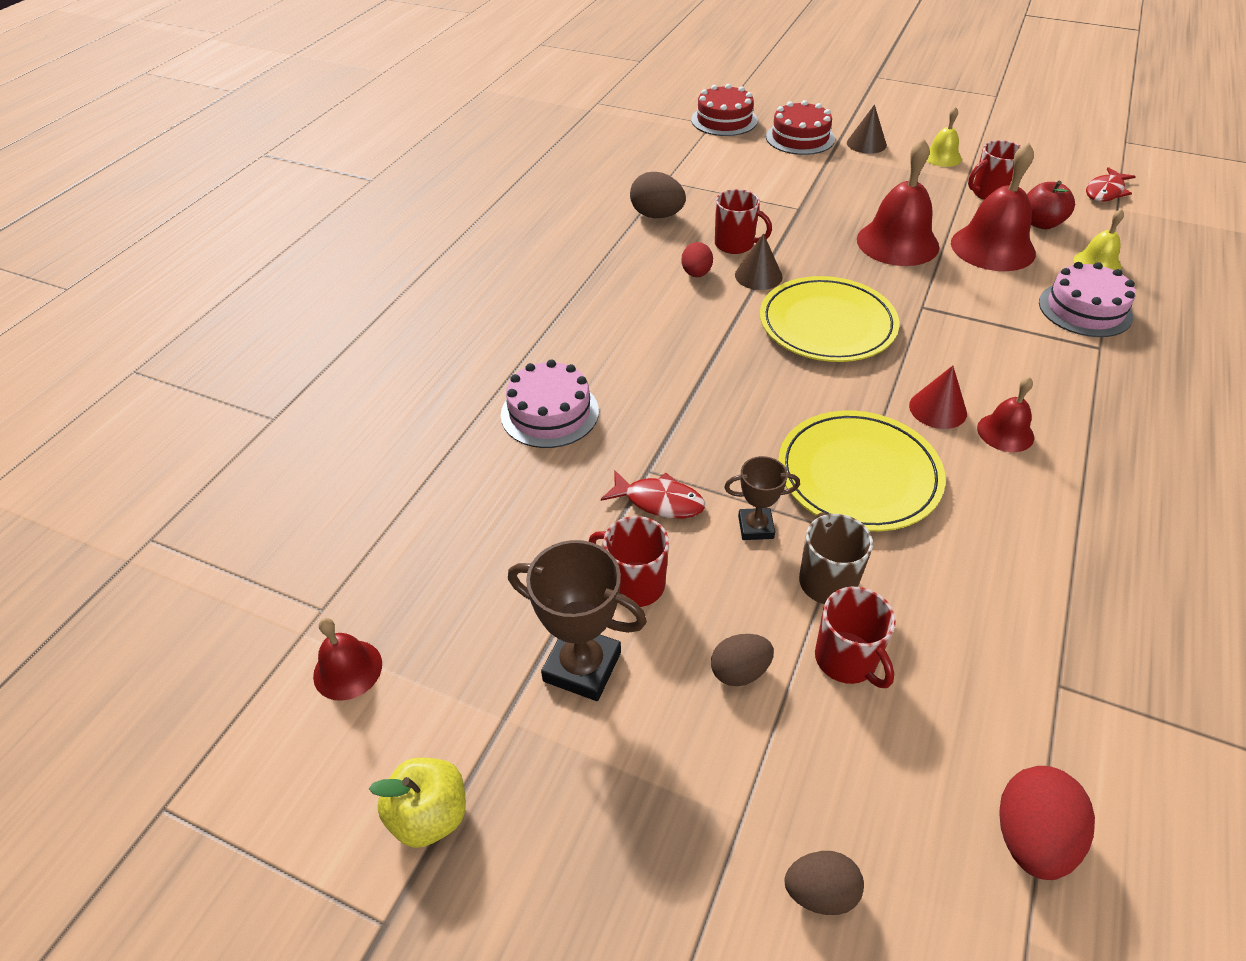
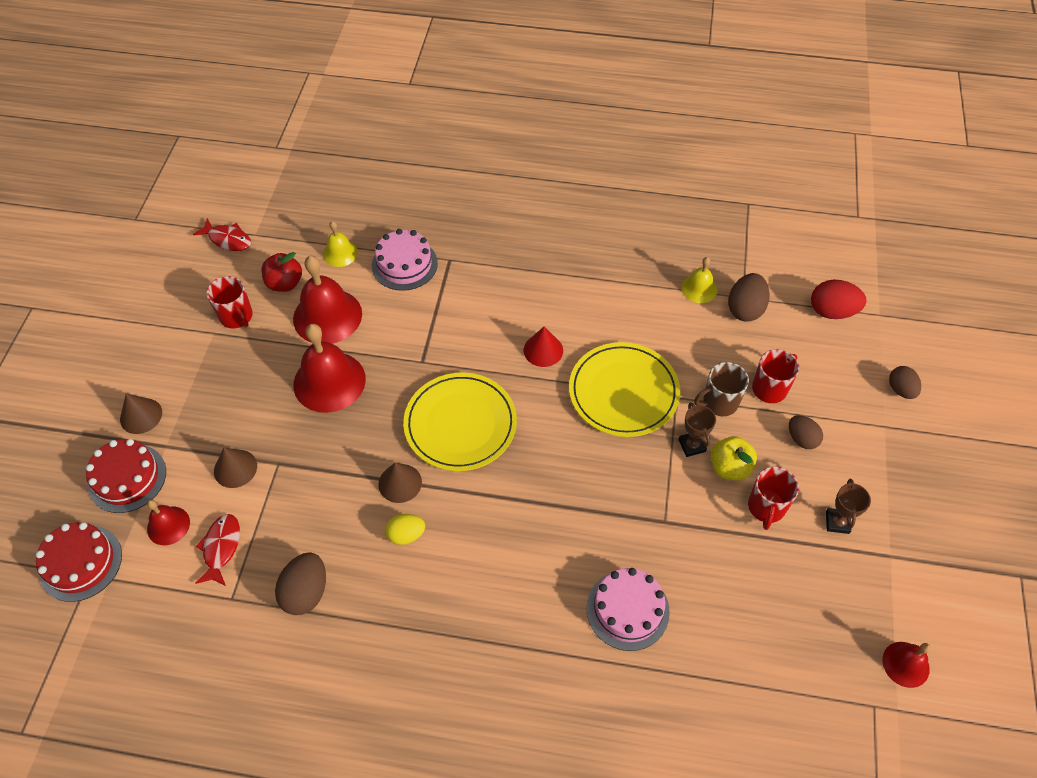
camera: 105 degrees left, 10 degrees up
yellow apple [369,757,466,848] -> yellow apple moved to [710,436,757,480]
brown trophy [508,540,647,701] -> brown trophy [826,479,871,534], size x0.60
red fish [601,470,705,519] -> red fish moved to [195,514,240,586]
red egg [682,242,713,277] -> yellow egg [385,514,425,545]
red mug [715,189,772,254] -> none
yellow bell [926,107,962,167] -> yellow bell moved to [681,257,718,303]
red bell [977,377,1034,452] -> red bell moved to [147,500,190,545]
none -> brown cone [214,448,257,488]
none -> brown egg [728,273,770,322]

